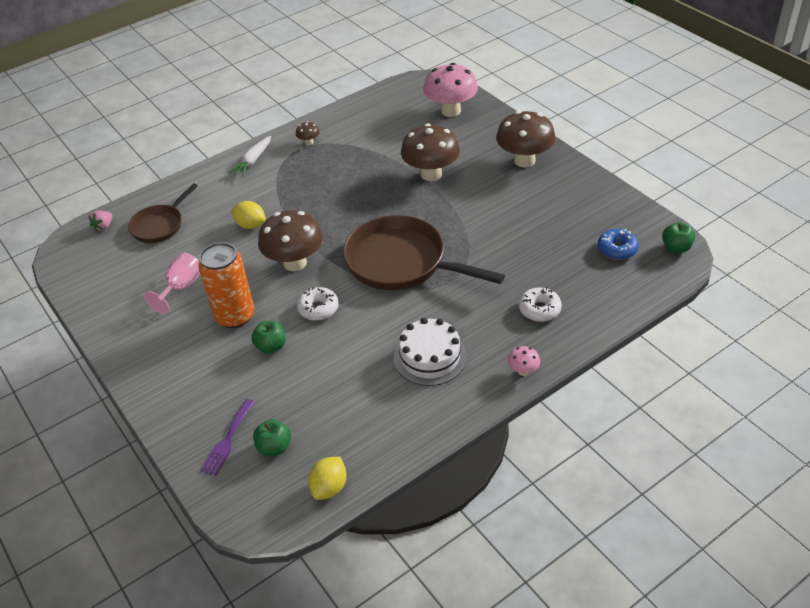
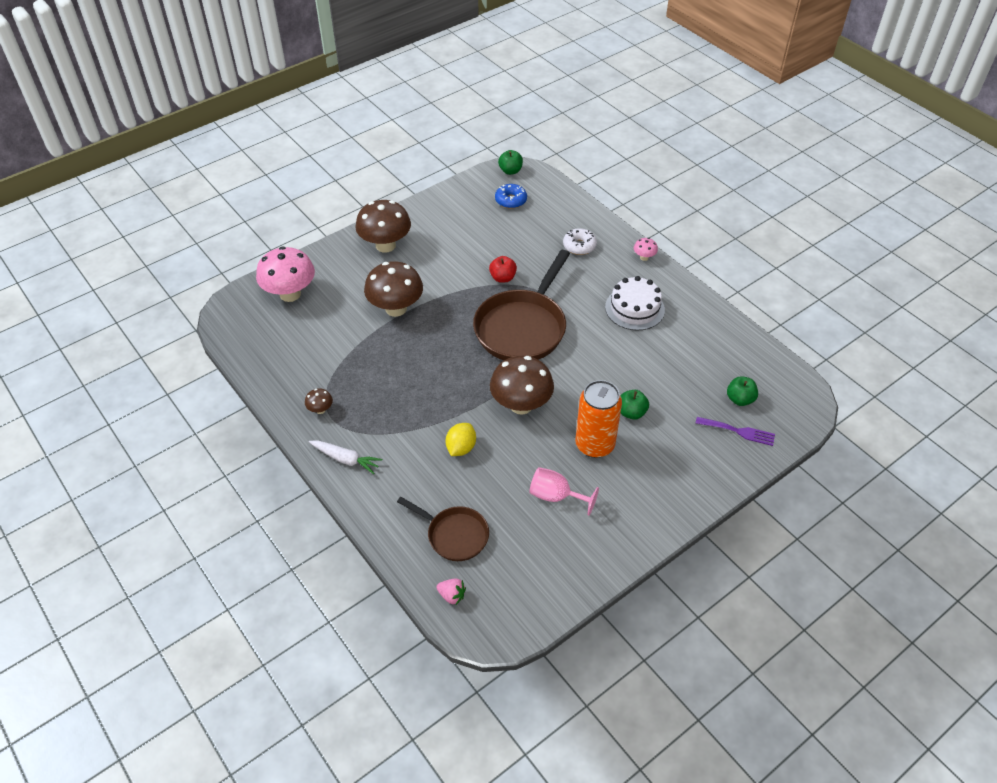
camera: 95 degrees left, 5 degrees up
white donut [297,287,339,321] -> none
yellow lemon [308,457,347,500] -> none
none -> red apple [489,256,517,283]

